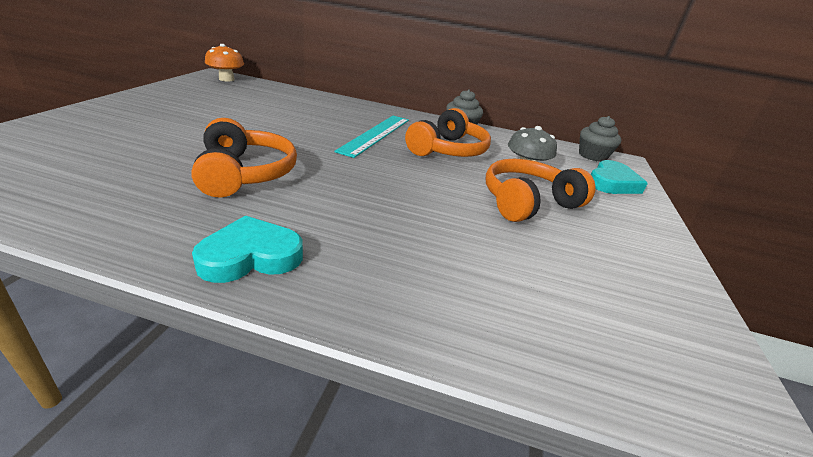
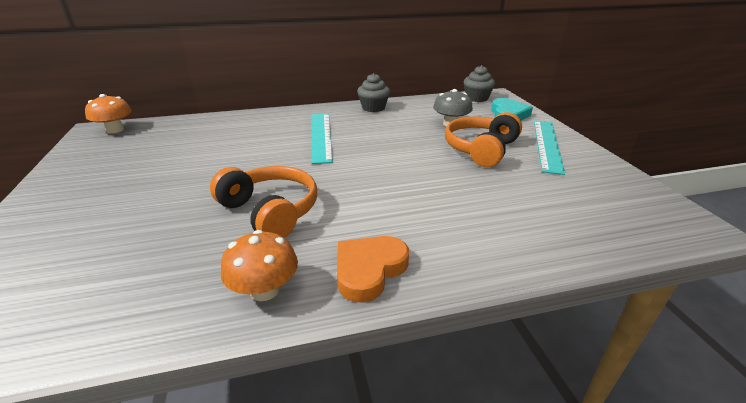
camera: 25 degrees left, 0 degrees up
turquoise heart [192,215,303,283] -> orange heart [337,236,409,303]
orange headphones [405,108,491,157] -> none
none -> orange mushroom [221,230,298,301]
none -> turquoise ruler [534,120,565,175]

